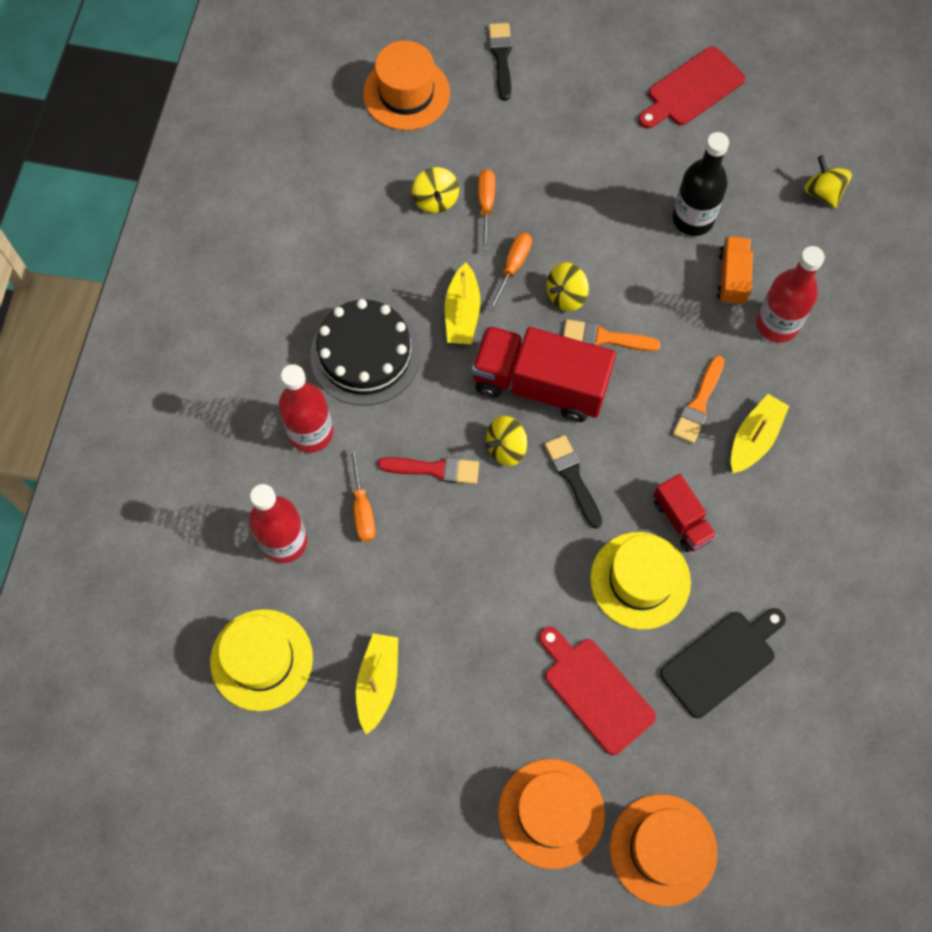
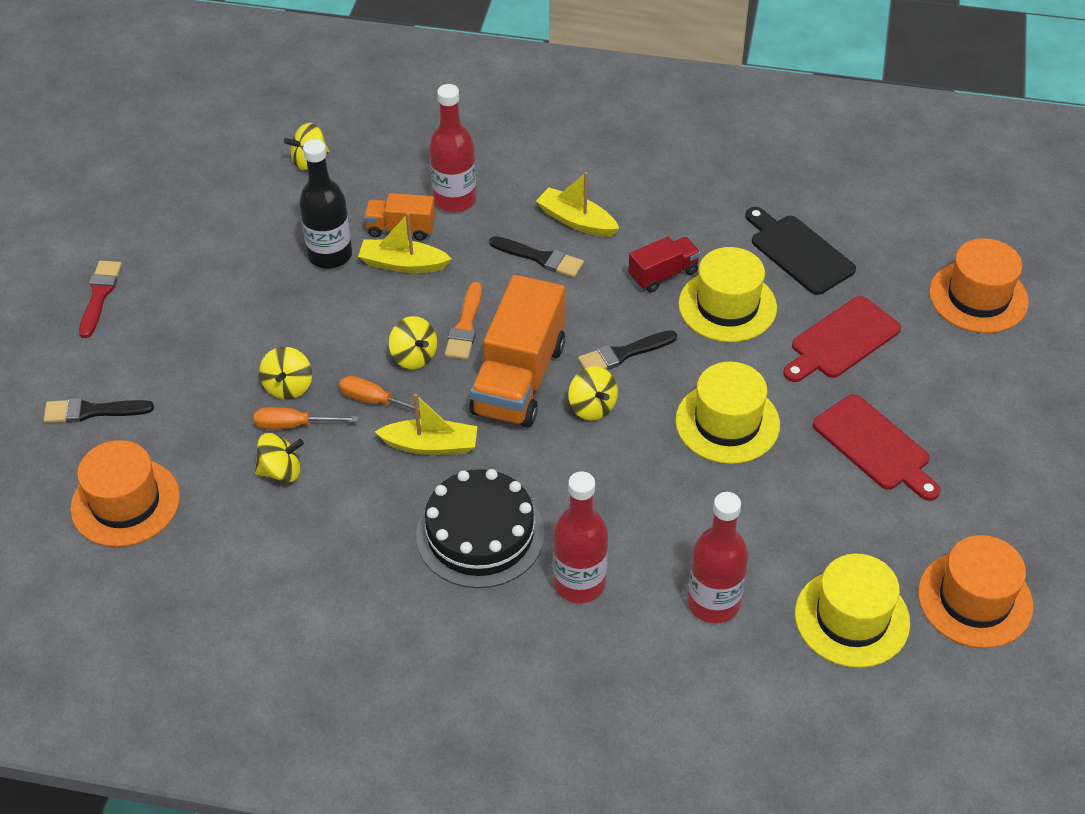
camera: 90 degrees left, 20 degrees down
orange screwdriver [350,448,375,542] -> none
yellow boat [356,633,398,735] -> yellow boat moved to [358,213,452,273]
red brush [378,457,479,484] -> red brush moved to [79,261,122,338]
red truck [472,326,616,422] -> orange truck [469,275,565,428]
orange hat [498,759,605,869] -> orange hat moved to [918,535,1033,648]
red cutting board [638,46,745,128] -> red cutting board moved to [813,394,941,501]
orange brush [673,356,725,444] -> black brush [489,236,584,277]
none -> yellow spinning top [259,347,312,400]
none -> yellow hat [675,362,780,464]

